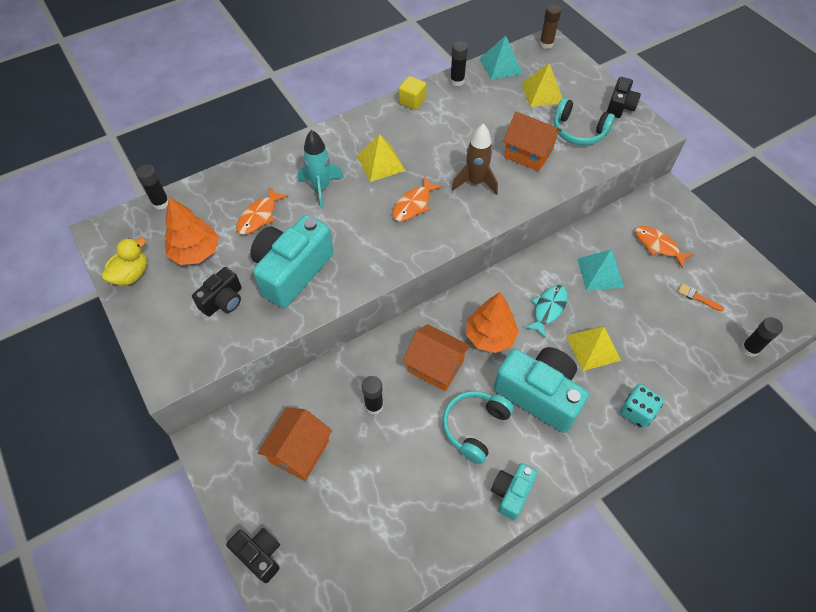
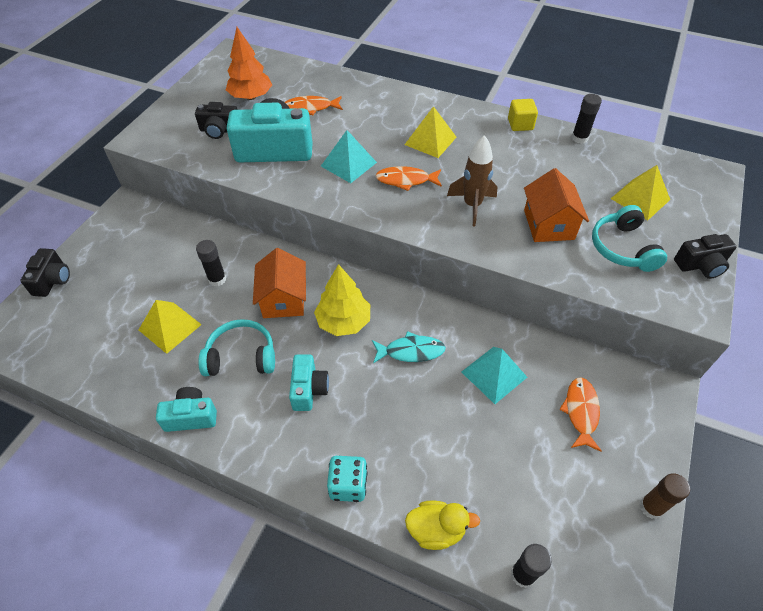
camera: 55 degrees right, 5 degrees down
yellow duck [101,238,147,286] -> yellow duck moved to [405,500,480,550]
black glue stick [136,164,169,210] -> none
orange house [258,408,332,481] -> none
turquoise rocket [298,130,344,208] -> none
orange tree [466,292,519,353] -> yellow tree [314,264,370,336]
turquoise pyramid [480,35,523,80] -> turquoise pyramid moved to [321,130,377,183]
turquoise camera [494,347,589,433] -> turquoise camera [289,354,329,411], size x0.54
brown glue stick [539,5,561,49] -> brown glue stick moved to [640,473,690,519]
yellow pyramid [566,326,621,371] -> yellow pyramid moved to [139,300,202,354]
orange brush [678,283,724,311] -> none

